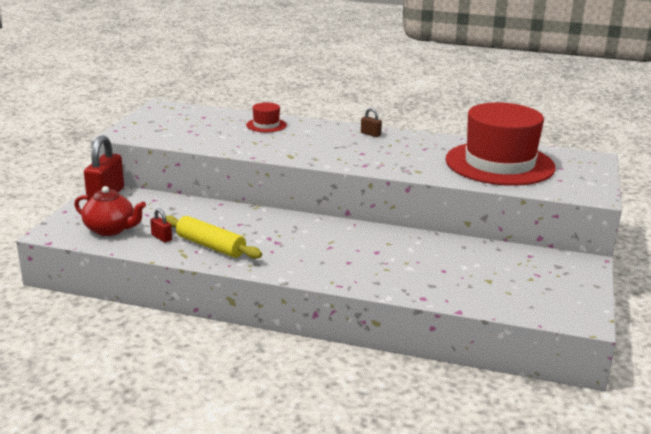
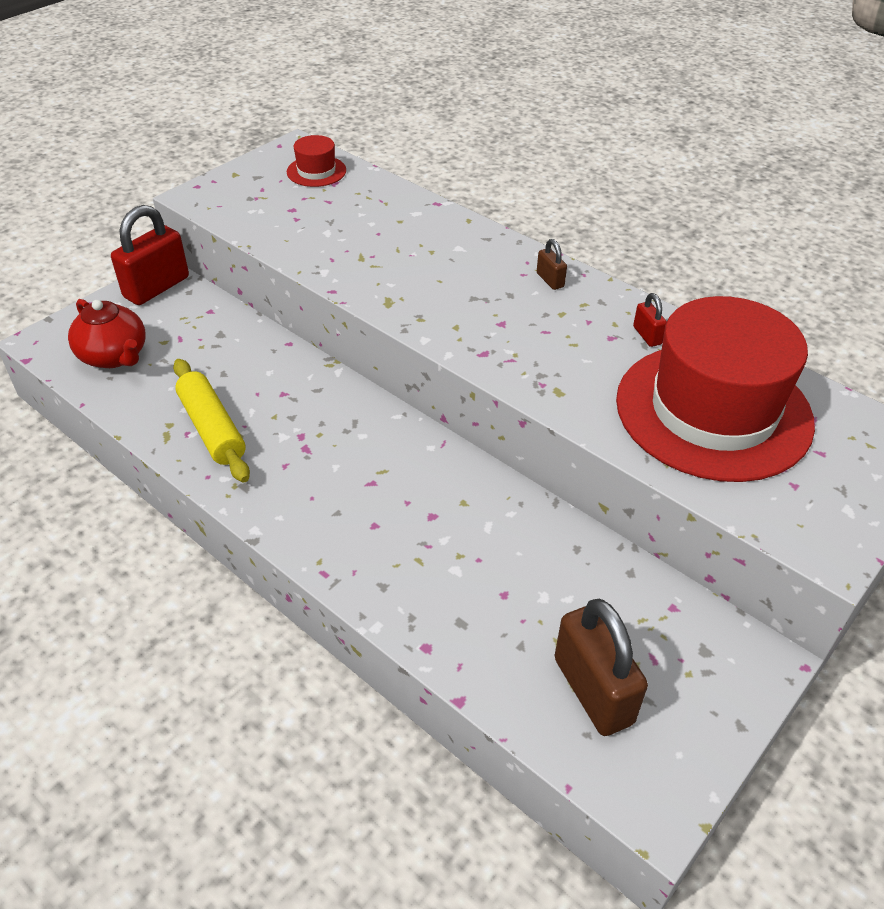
camera: 25 degrees right, 20 degrees up
red padlock [150,208,172,243] -> red padlock moved to [633,293,667,347]
red hat [246,102,287,132] -> red hat moved to [287,135,346,187]
none -> brown padlock [554,599,648,736]

